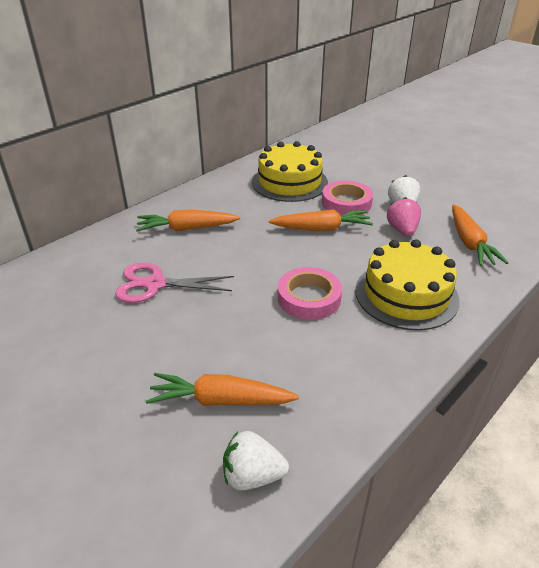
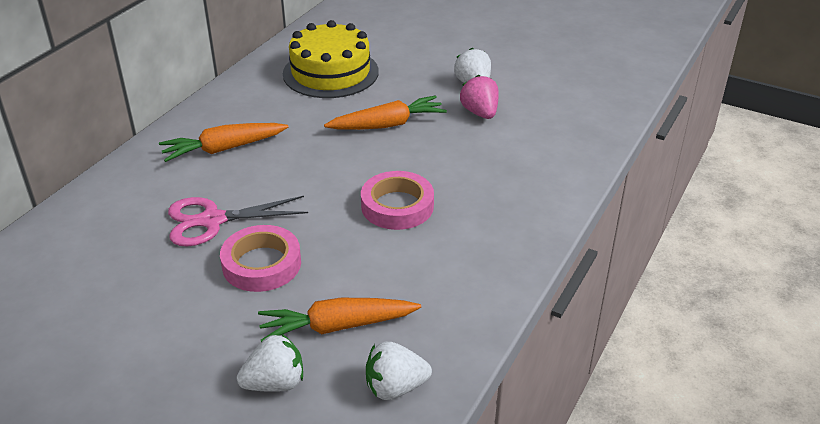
camera: 15 degrees left, 0 degrees up
pink tape [322,180,373,215] -> pink tape moved to [220,225,301,292]
yellow cake [355,239,459,331] -> none
orange carrot [452,204,509,266] -> none
none -> white strawberry [237,334,303,392]

